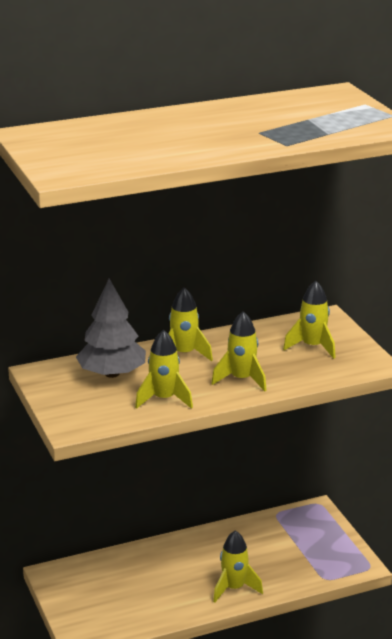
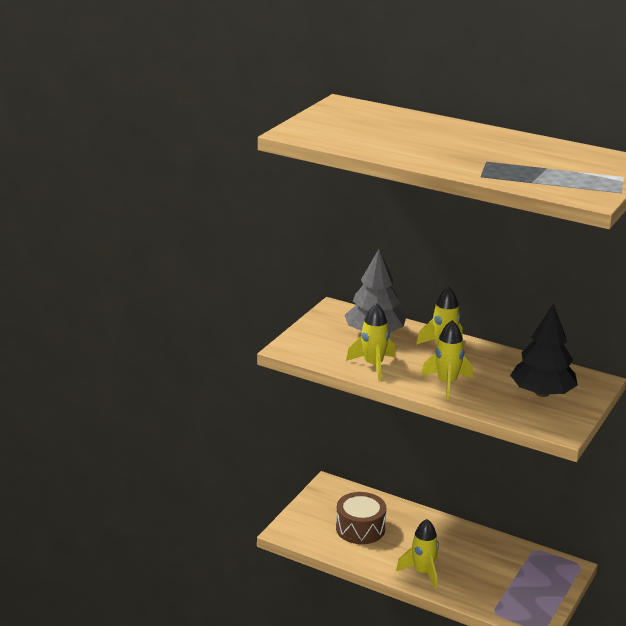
camera: 50 degrees right, 0 degrees up
yellow rocket [283,281,336,359] -> black tree [510,304,578,397]
none -> brown drum [336,492,386,544]

